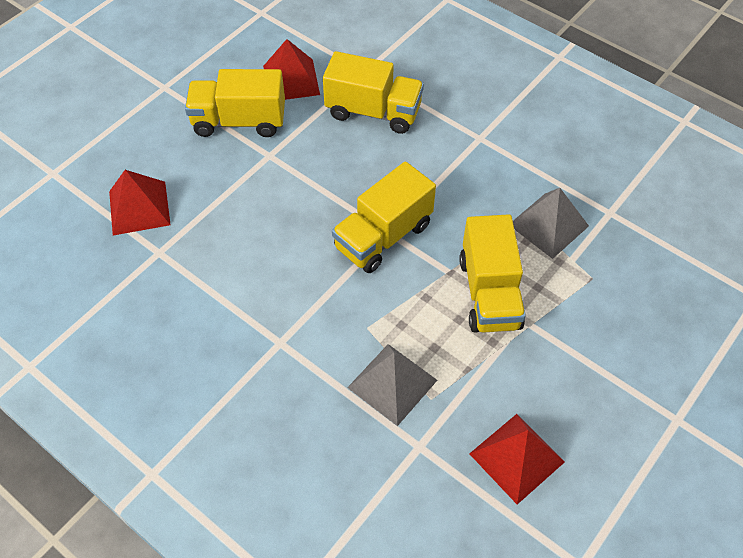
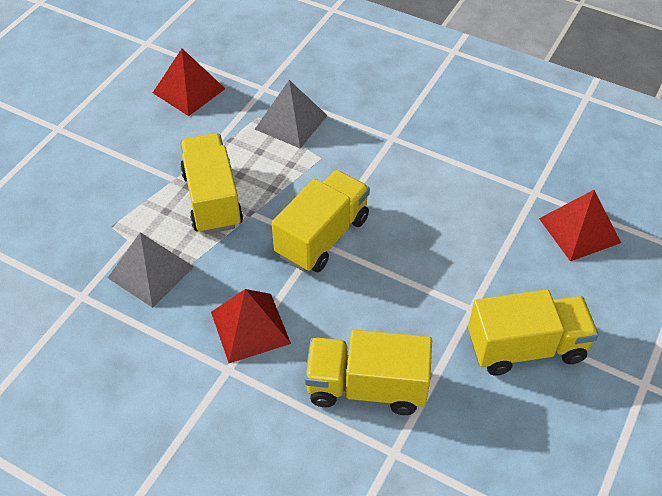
camera: 170 degrees right, 5 degrees down
red pyramid [263,39,320,100] -> red pyramid moved to [211,289,291,363]

